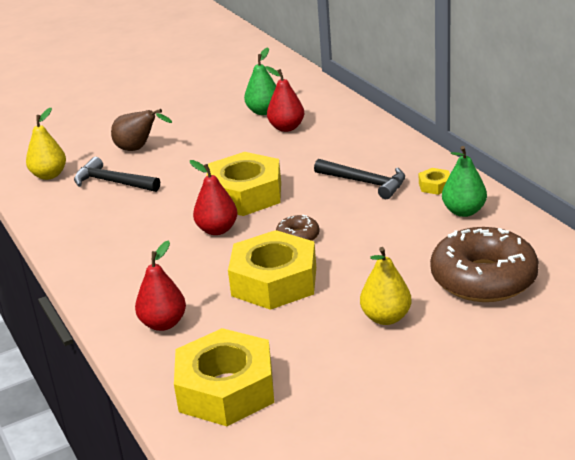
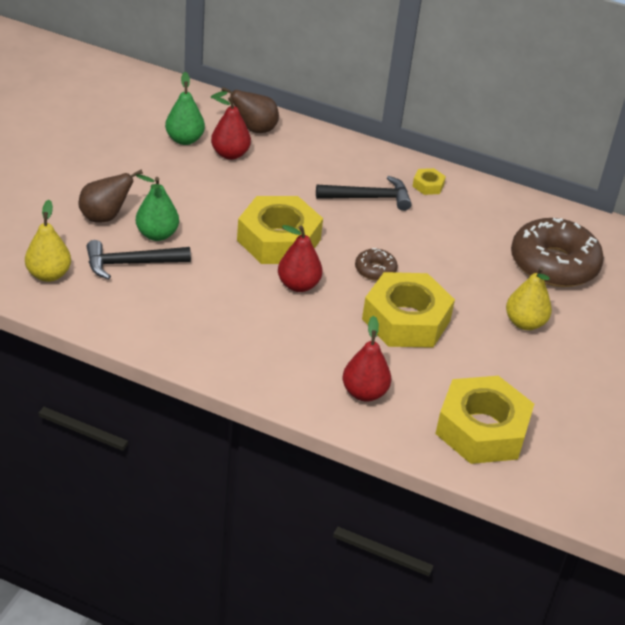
camera: 45 degrees left, 10 degrees up
green pear [442,146,487,217] -> green pear moved to [136,177,179,241]
none -> brown pear [211,87,279,133]

